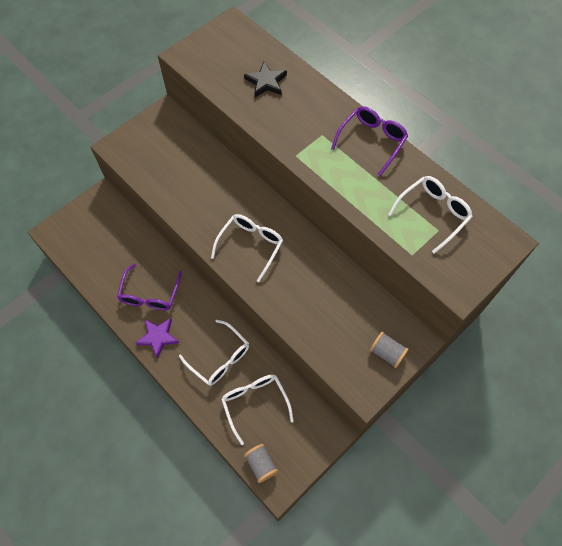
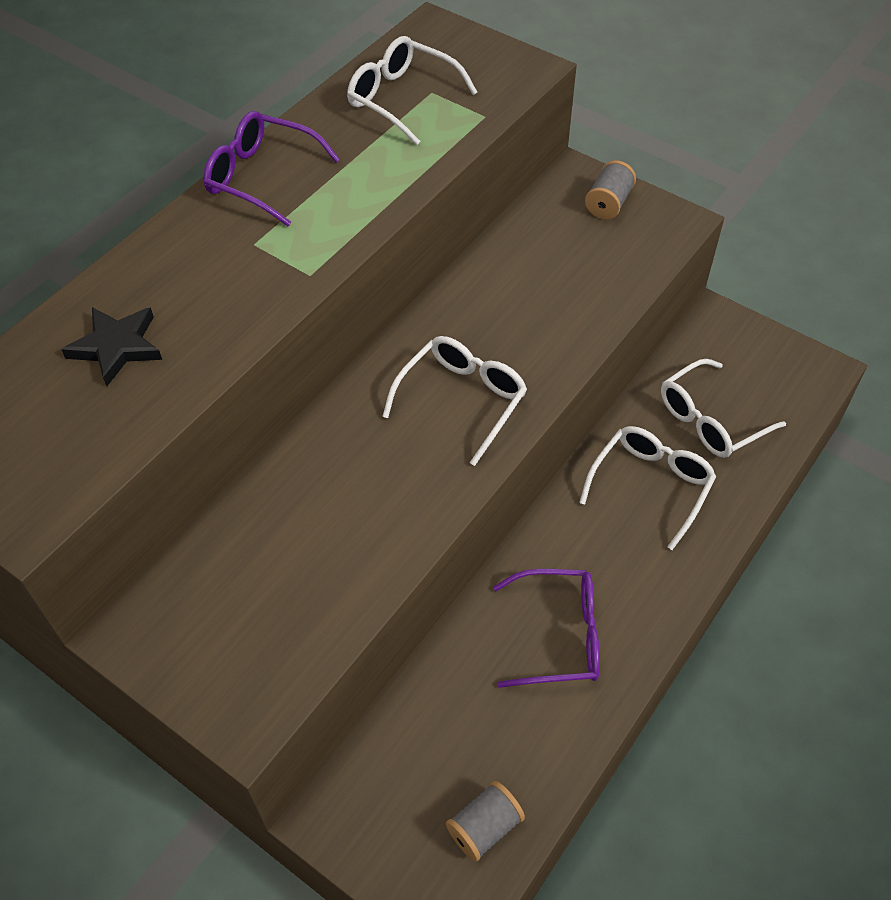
camera: 100 degrees left, 10 degrees down
purple star [135,318,179,359] -> none
white glasses [211,214,283,282] -> white glasses turned 105 degrees clockwise [382,336,527,466]
grey spool [244,444,278,483] -> grey spool moved to [446,781,525,862]

